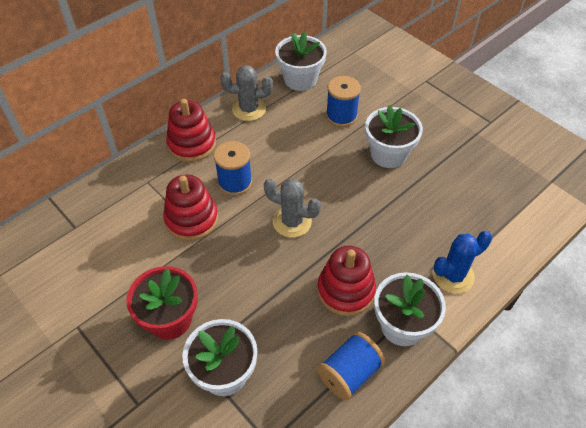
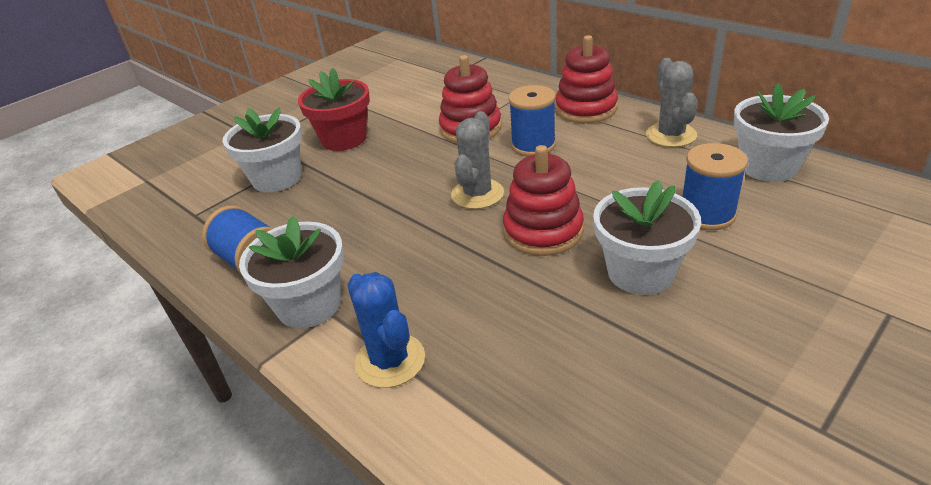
camera: 90 degrees right, 15 degrees down
red stacking toy [317,246,376,316] -> red stacking toy moved to [503,145,584,256]

